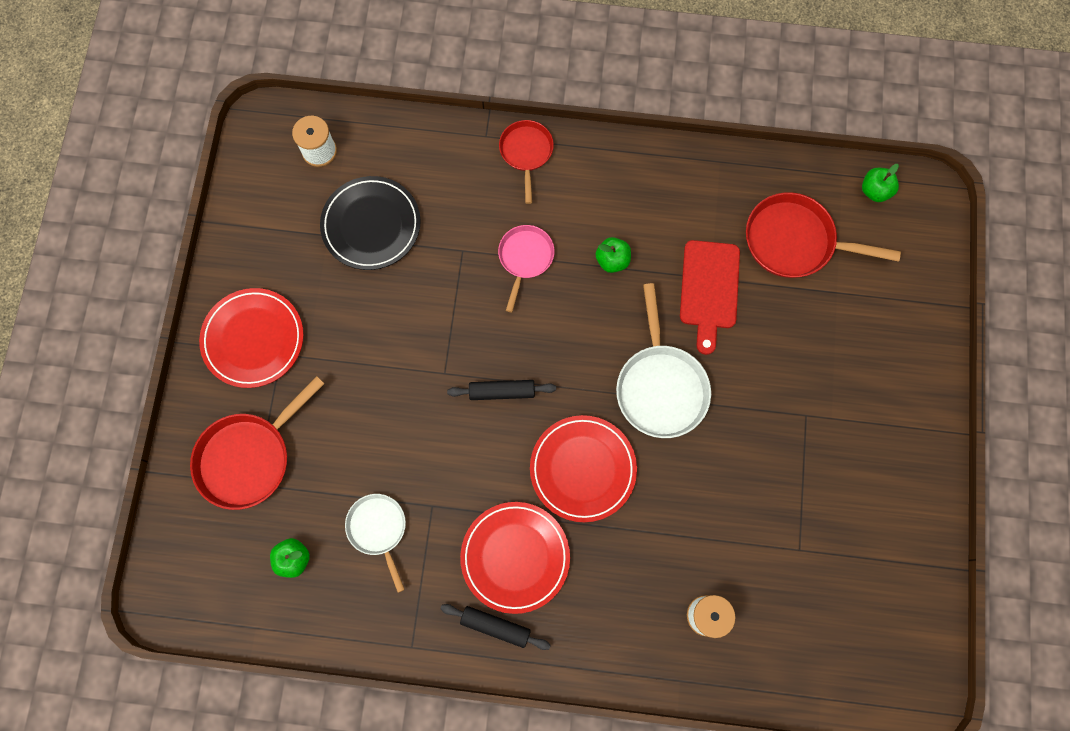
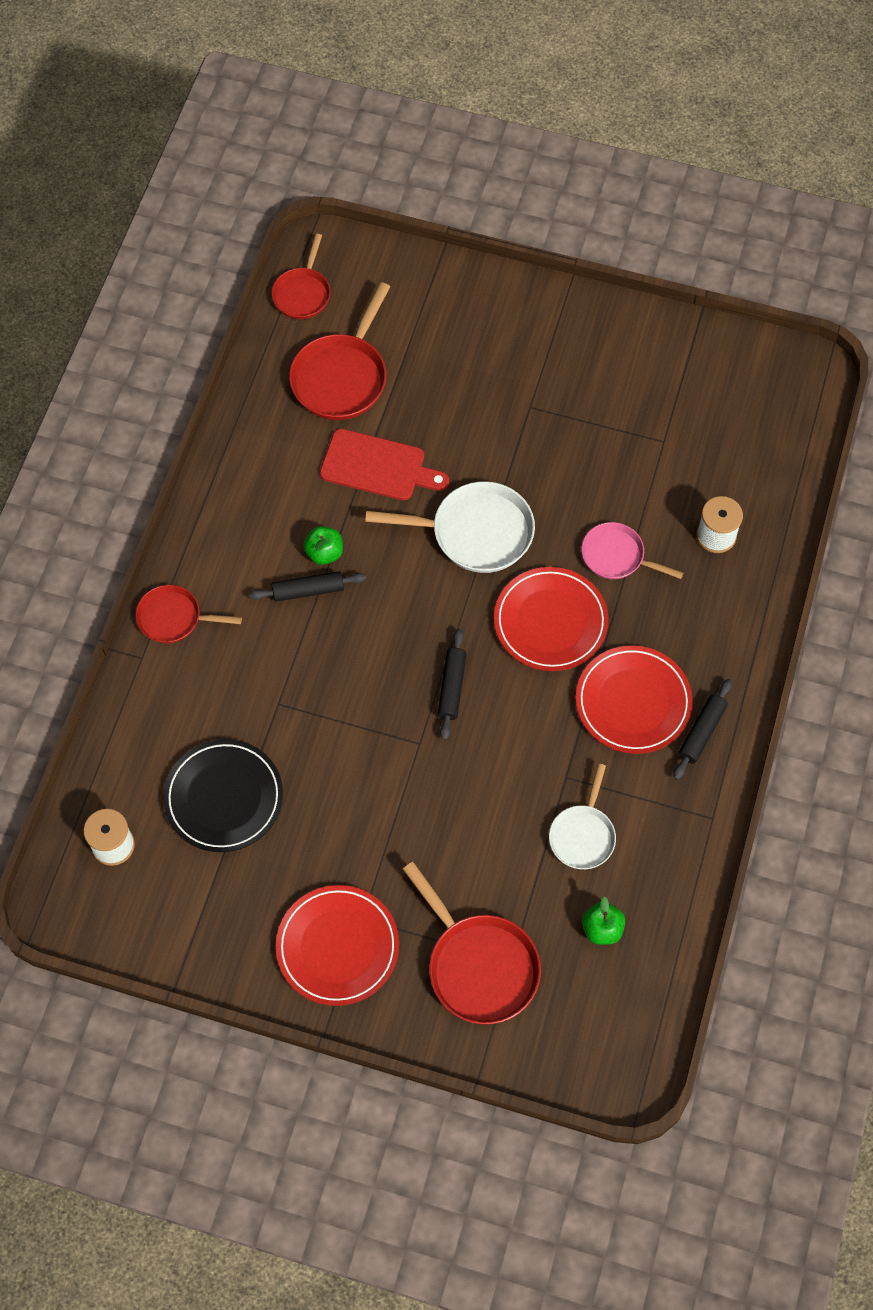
camera: 80 degrees left, 10 degrees down
white pan [345,494,406,593] -> white pan turned 60 degrees counterclockwise [549,764,616,869]
pink pan [498,225,555,312] -> pink pan moved to [581,522,683,579]
green apple [862,164,899,202] -> red pan [272,234,331,319]
none -> black rolling pin [249,571,366,602]

